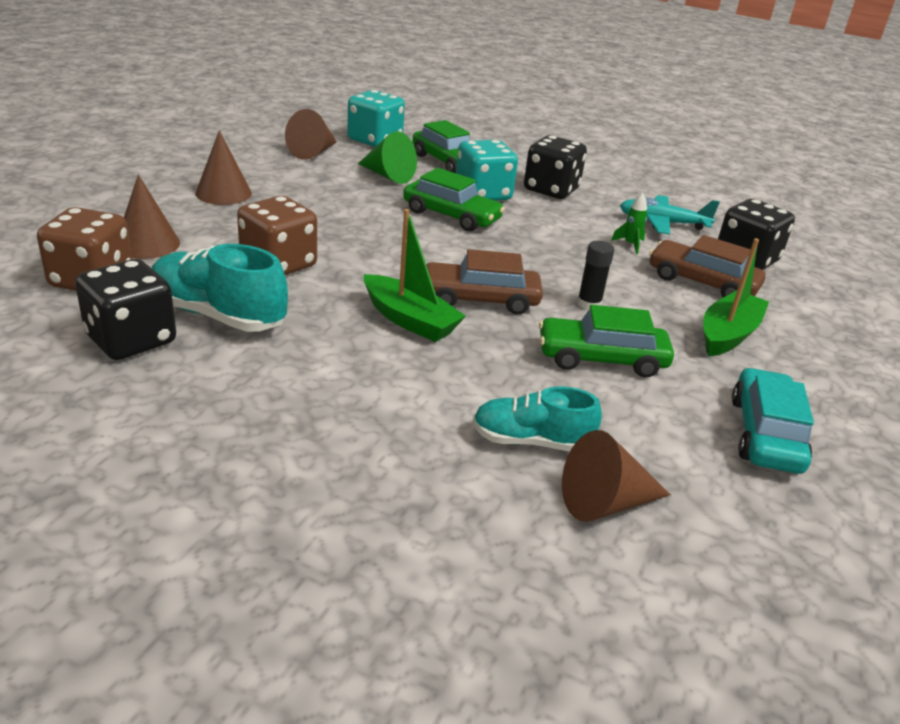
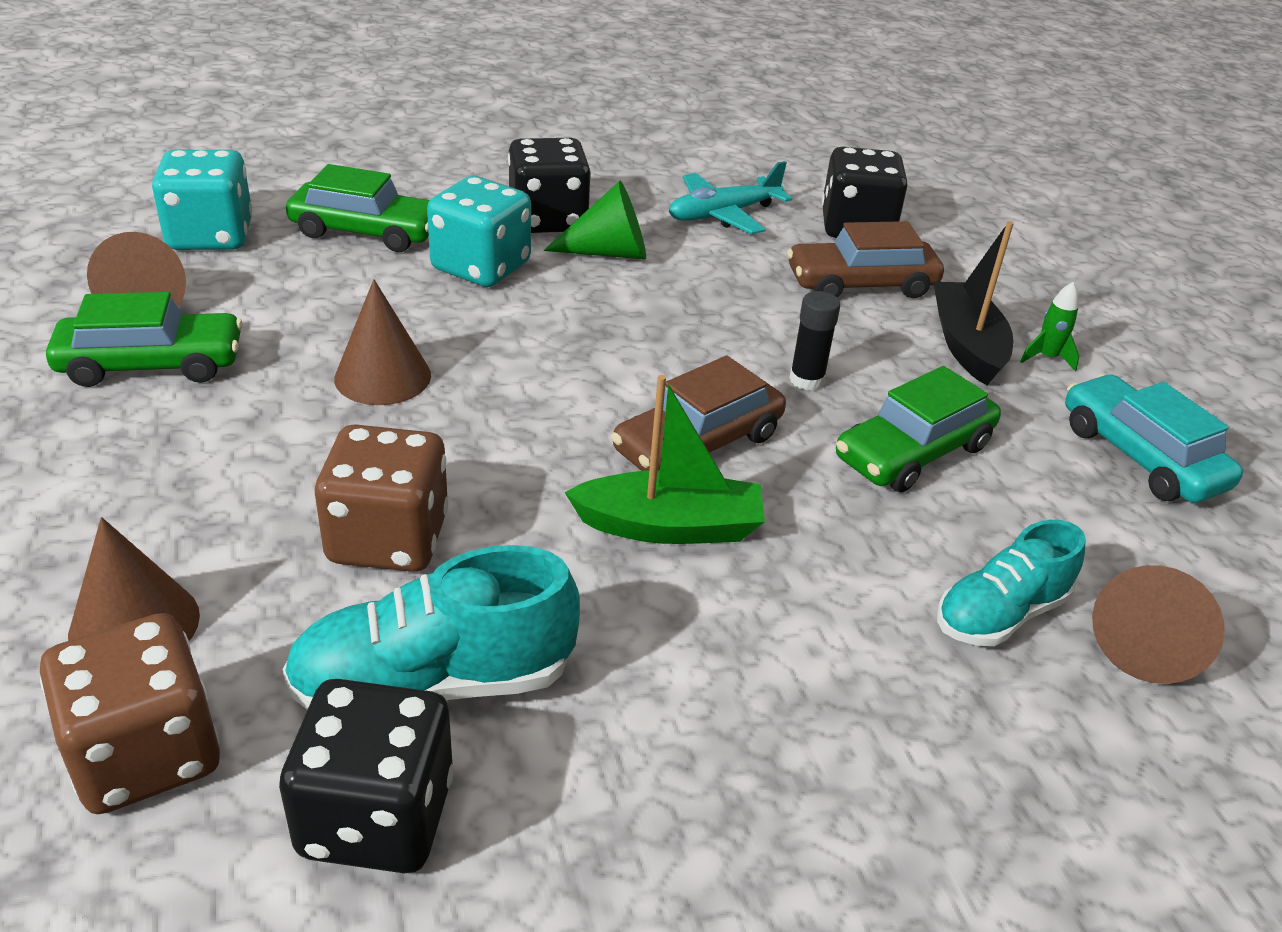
camera: 40 degrees left, 5 degrees up
brown cone [195,130,252,205] -> brown cone moved to [334,279,431,405]
green cone [358,131,417,184] -> green cone moved to [544,181,646,259]
green car [403,168,505,231] -> green car moved to [46,292,243,387]
green rocket [611,193,647,254] -> green rocket moved to [1020,282,1079,371]
green boat [703,238,769,357] -> black boat [933,221,1014,386]

